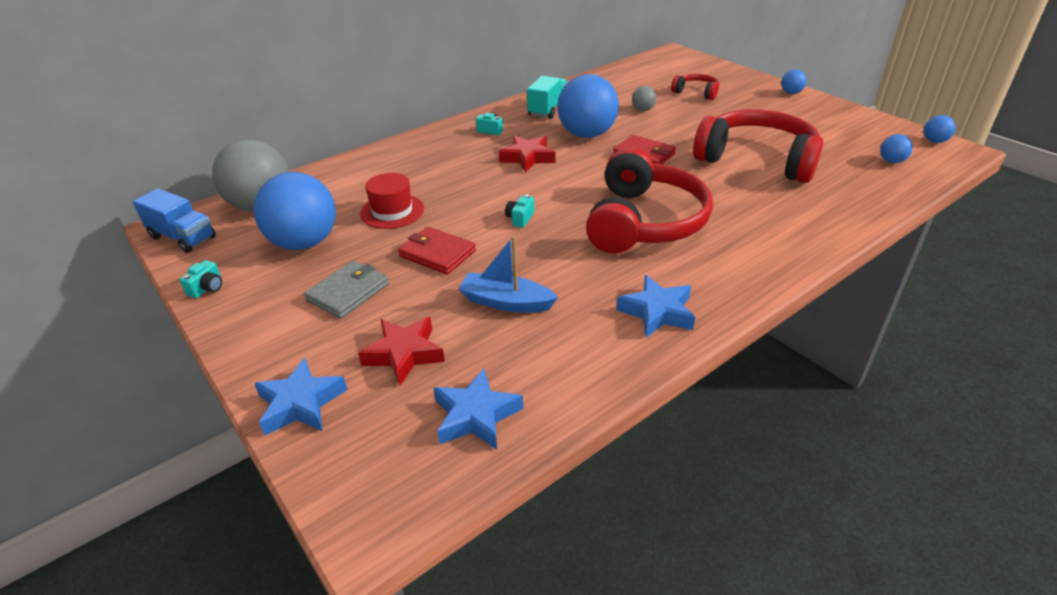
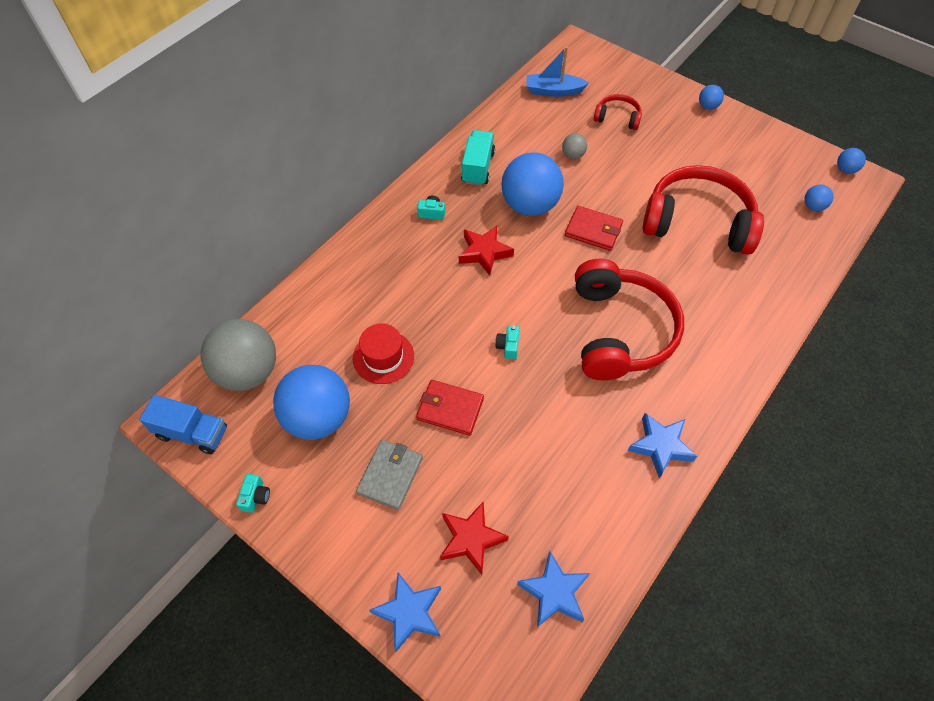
camera: 15 degrees left, 20 degrees up
blue boat [458,236,558,313] -> blue boat moved to [527,46,589,97]

